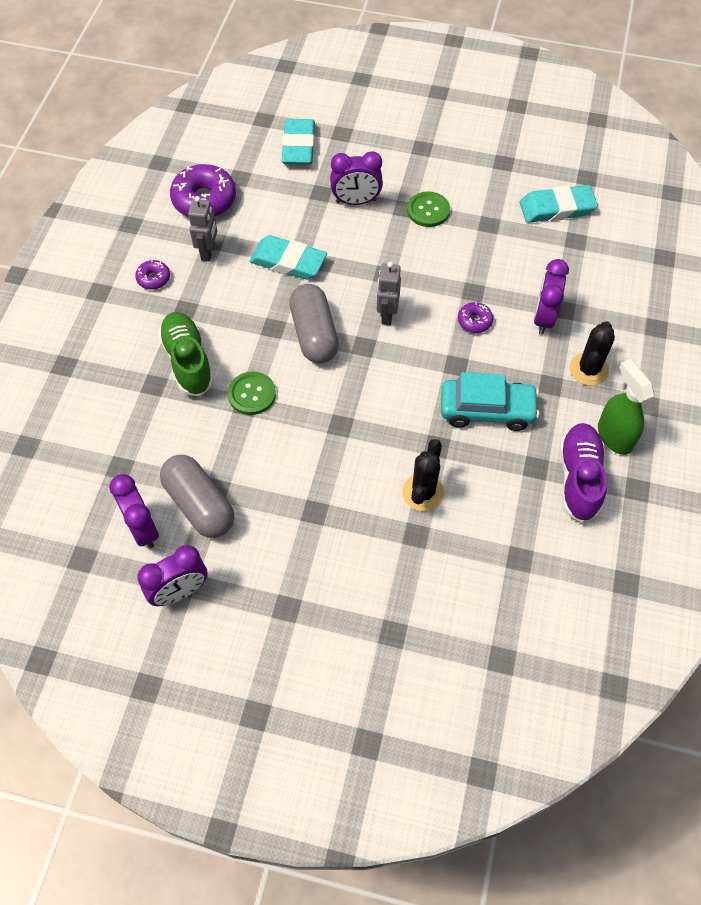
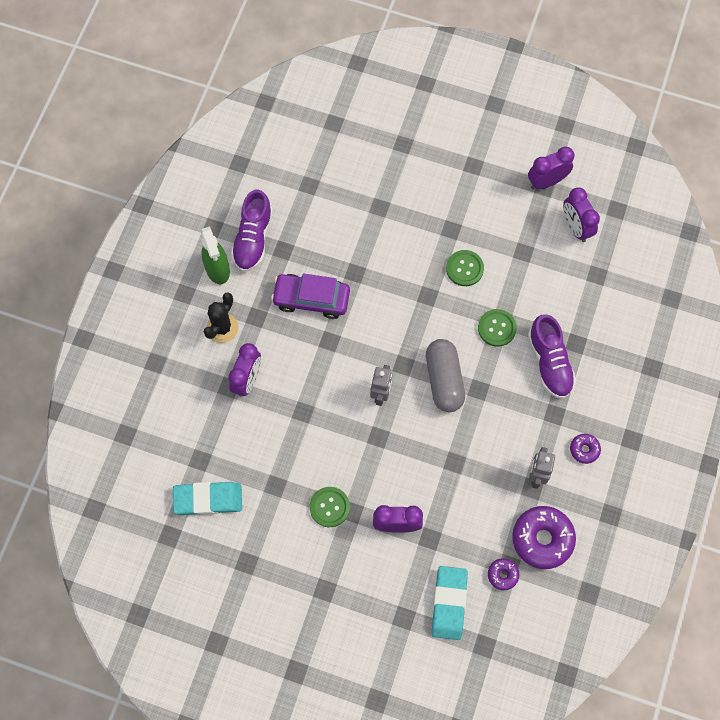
camera: 175 degrees left, 10 degrees up
green shoe [158,312,214,396] -> purple shoe [528,314,576,399]
grey capsule [160,455,234,538] -> none
turquoise eraser [249,235,327,280] -> none
black cactus [402,439,445,511] -> none
turquoise car [441,372,540,431] -> purple car [271,273,350,319]
purple donut [458,302,493,333] -> purple donut moved to [488,558,519,590]
none -> green button [446,250,484,286]

